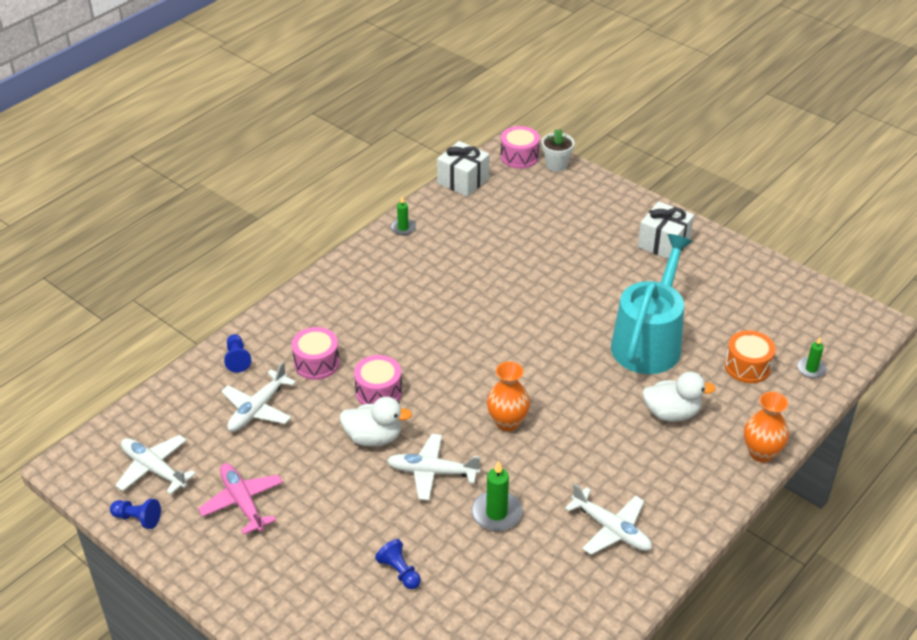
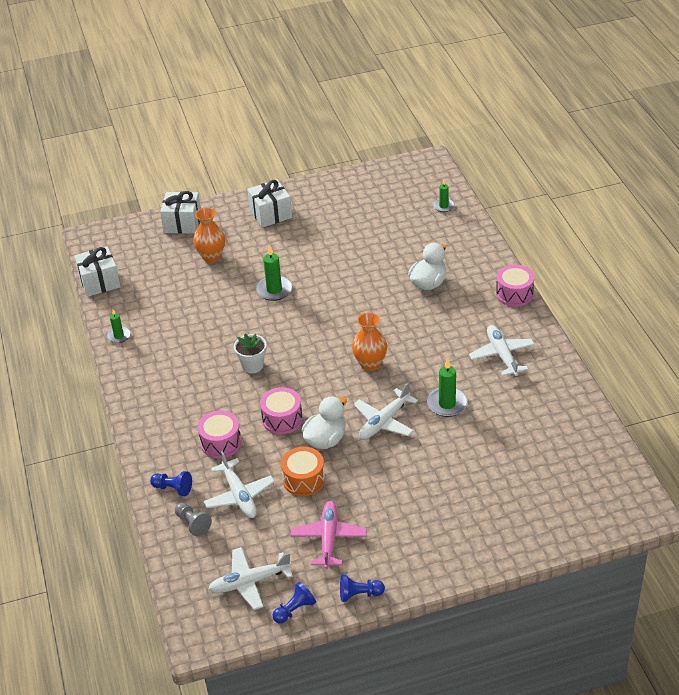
camera: 55 degrees left, 0 degrees up
pink plane [198,463,283,535] -> pink plane turned 90 degrees clockwise [291,501,367,569]
blue pawn [375,539,421,589] -> blue pawn moved to [340,575,385,602]
pink drum [501,126,540,169] -> pink drum moved to [496,265,535,307]
white flower pot [542,129,575,172] -> white flower pot moved to [234,334,267,373]
white plane [565,483,652,555] -> white plane turned 90 degrees counterclockwise [469,325,535,376]
turquoise watering can [611,234,692,374] -> none
orange drum [725,330,776,383] -> orange drum moved to [281,447,325,496]
orange vase [744,392,789,462] -> orange vase moved to [193,208,225,263]
none -> white gift [160,191,201,234]
none -> grey pawn [175,503,212,536]
none -> green candle [256,245,292,301]

